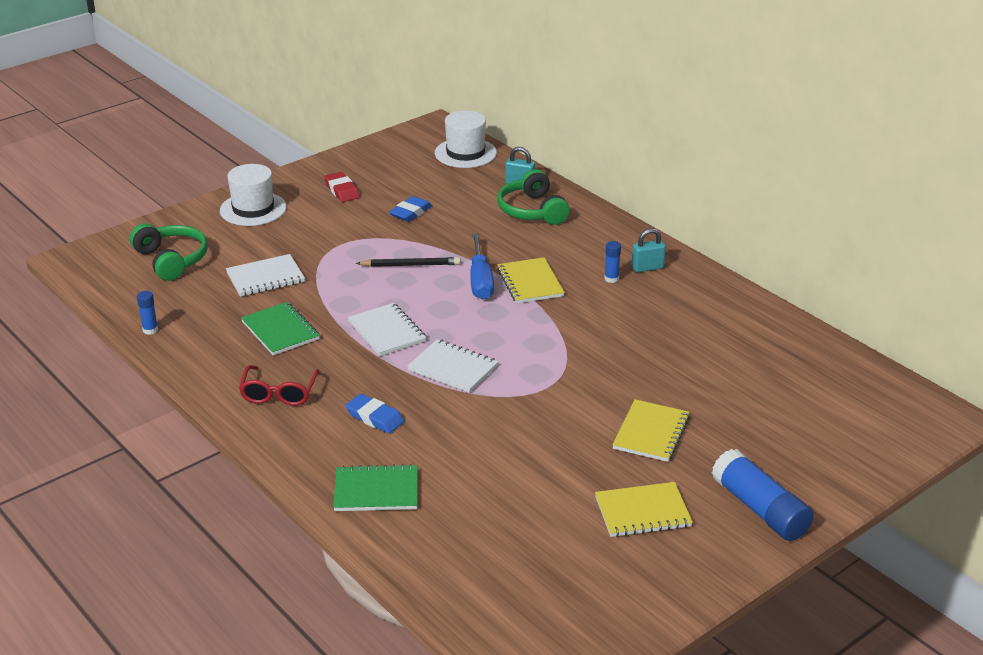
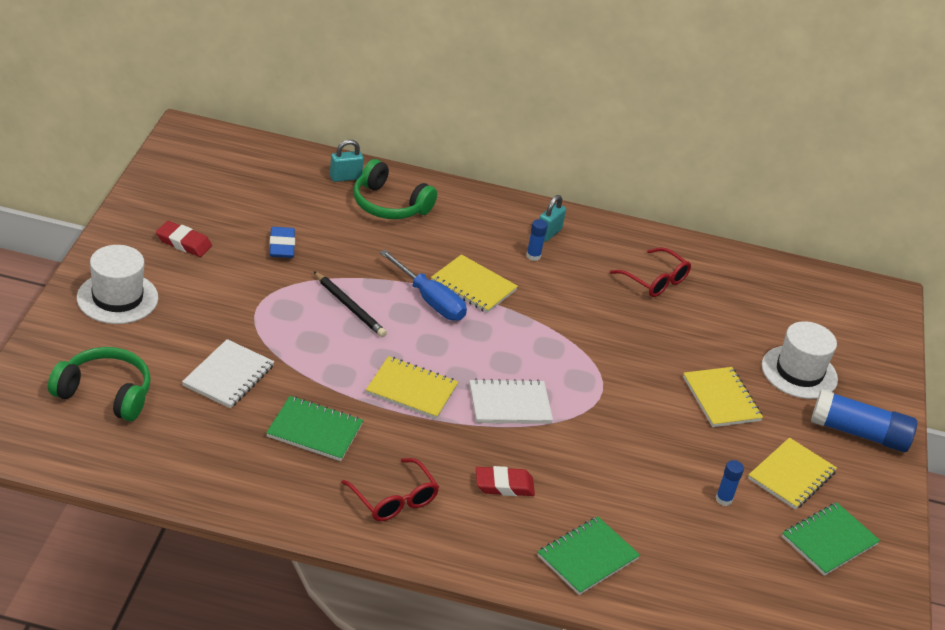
camera: 45 degrees left, 5 degrees up
blue glue stick [137,291,158,335] -> blue glue stick moved to [715,460,744,506]
blue eraser [345,394,404,434] -> red eraser [476,466,535,496]
white notebook [348,303,426,356] -> yellow notebook [366,356,458,419]
black pencil [356,257,460,267] -> black pencil turned 90 degrees clockwise [314,271,387,337]
white hat [435,111,497,168] -> white hat moved to [762,321,838,399]
none -> red glasses [610,247,691,297]
none -> green notebook [782,502,880,576]

